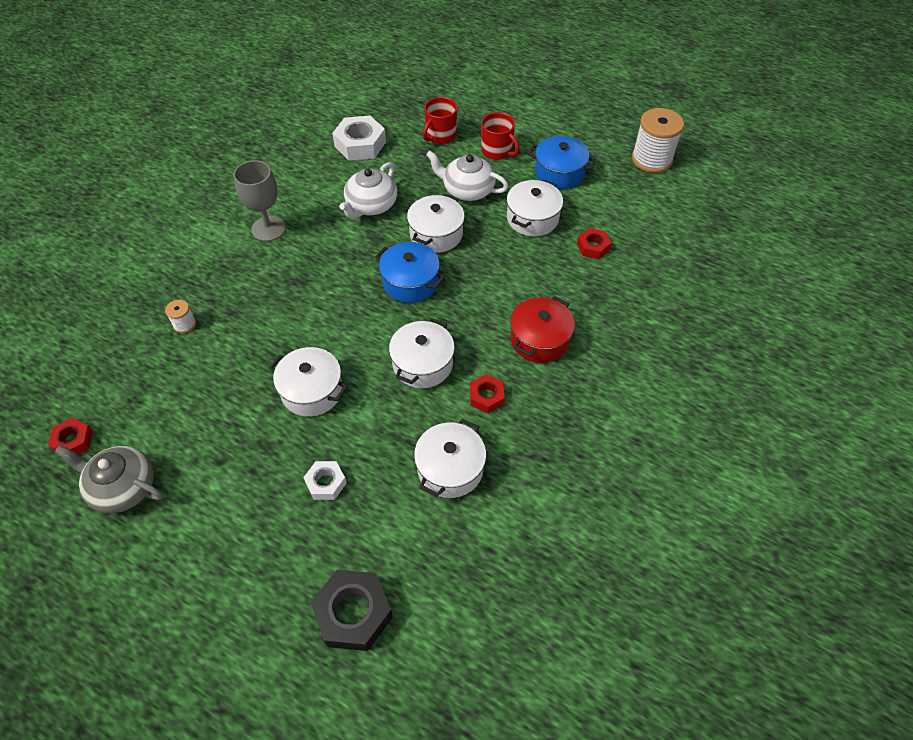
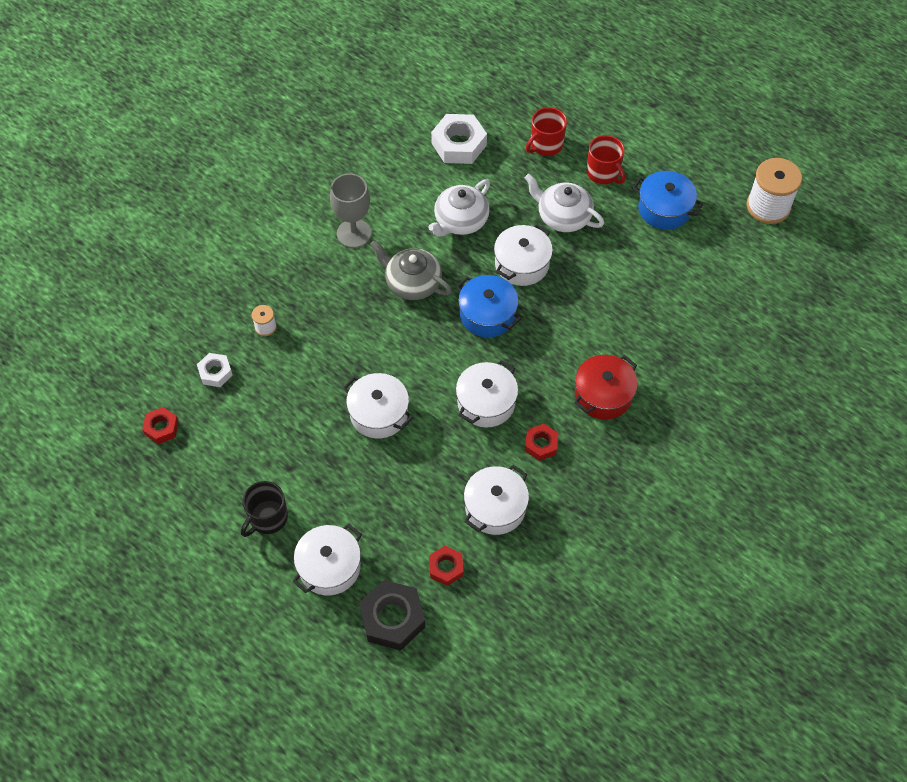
camera: 10 degrees right, 5 degrees up
grey teapot [55,445,163,513] -> grey teapot moved to [370,240,452,300]
white nut [303,461,347,500] -> white nut moved to [197,353,233,387]
white pot [507,179,563,236] -> white pot moved to [293,524,362,595]
red nut [577,228,611,259] -> red nut moved to [429,546,463,586]
none -> black mug [241,481,288,537]

